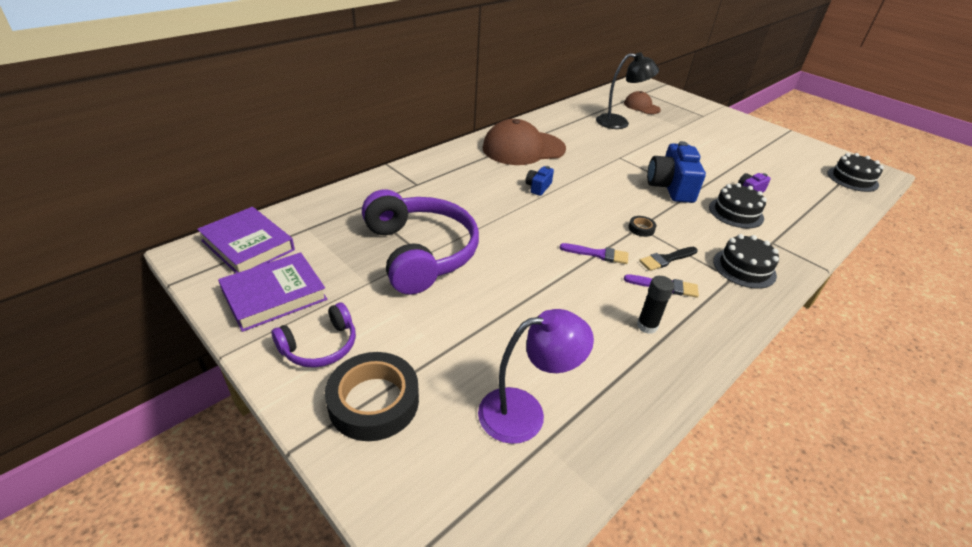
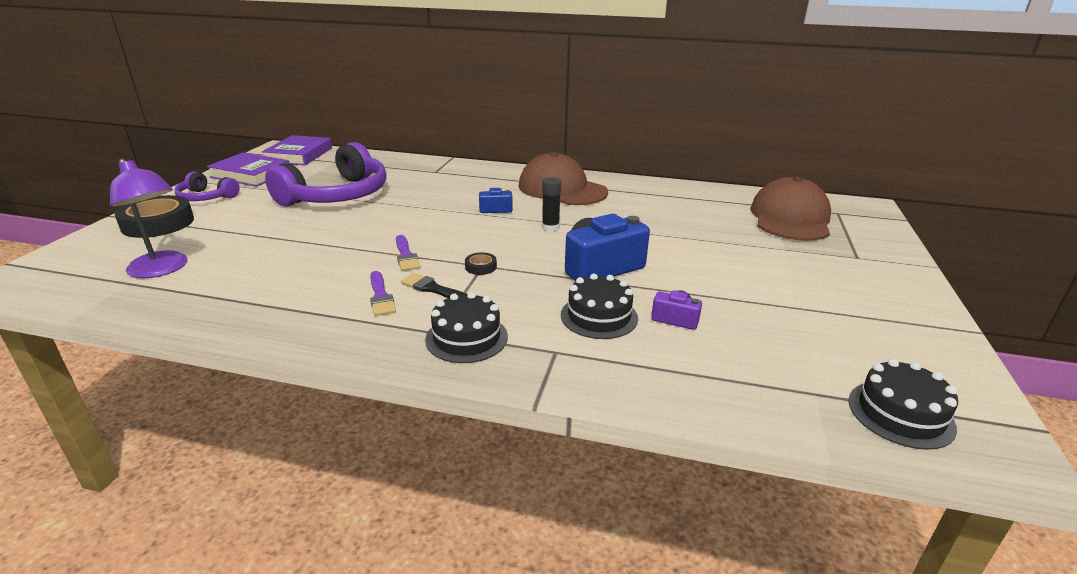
camera: 60 degrees right, 10 degrees down
black lamp [596,52,659,129] -> none
brown cap [624,91,661,114] -> brown cap [750,176,831,241], size x1.88
black glue stick [637,276,674,334] -> black glue stick moved to [542,177,561,232]

